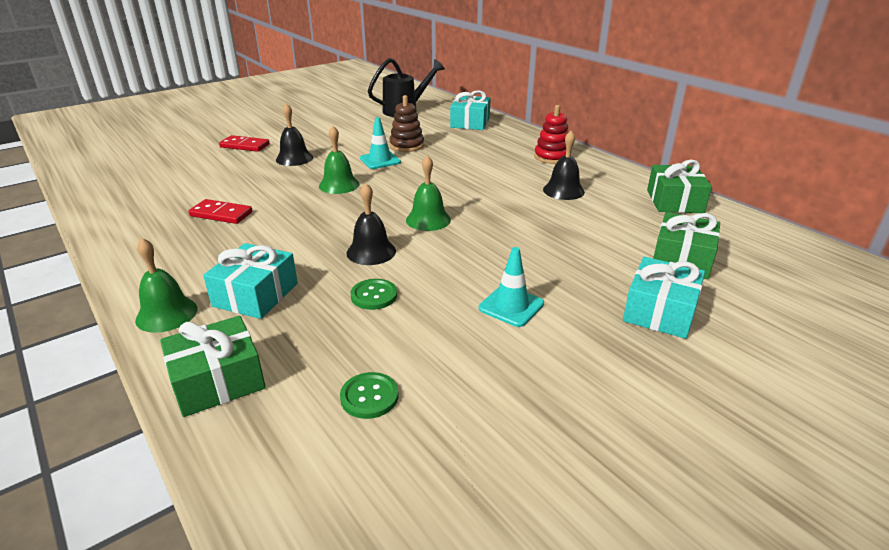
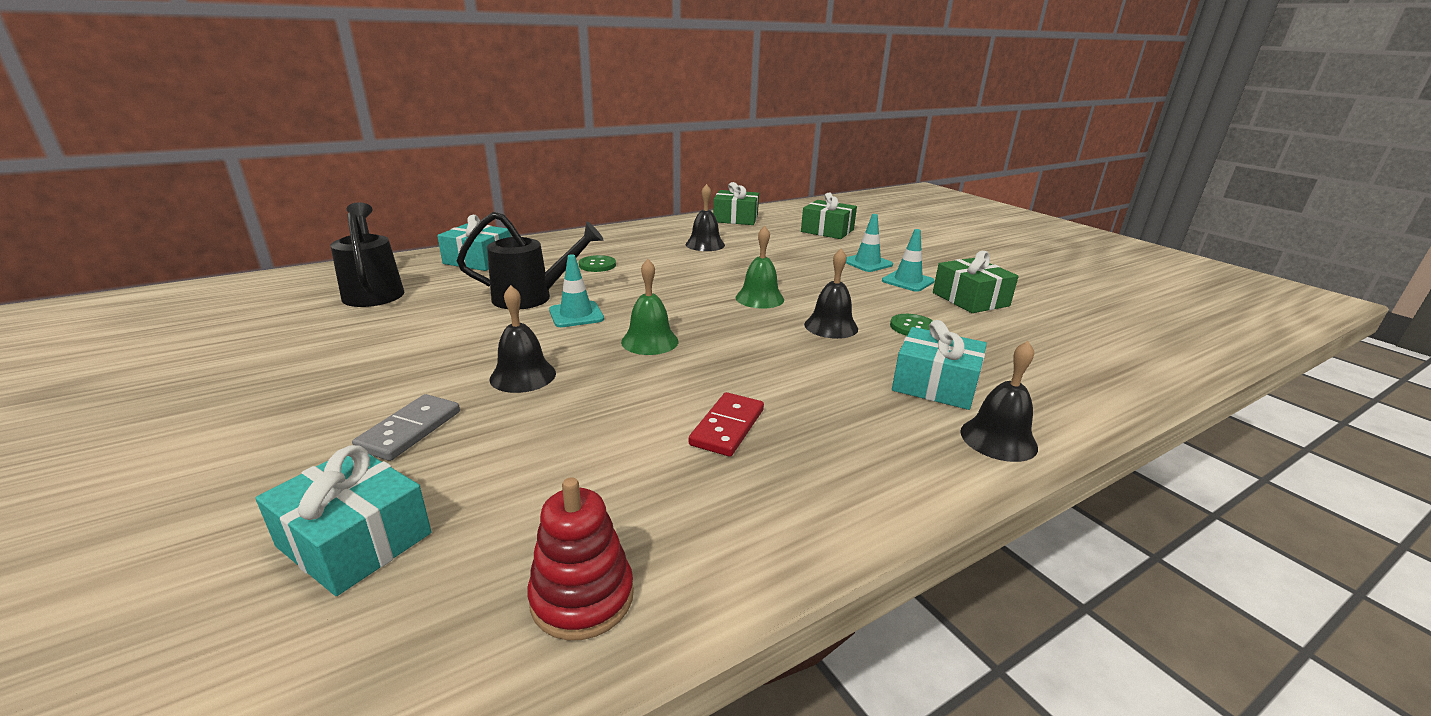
camera: 85 degrees left, 5 degrees down
green bell [135,238,198,333] -> black bell [960,341,1038,462]
green gift [160,316,266,417] -> green gift moved to [933,251,1019,313]
red domino [219,135,270,152] -> grey domino [352,394,460,461]
green button [340,372,398,419] -> green button moved to [579,255,616,272]
brown stacking toy [389,95,424,152] -> black watering can [457,212,603,309]
red stacking toy [534,105,569,164] -> red stacking toy moved to [527,477,634,640]
turquoise gift [623,257,705,339] -> turquoise gift moved to [255,445,431,596]
none -> turquoise traffic cone [846,214,893,272]

